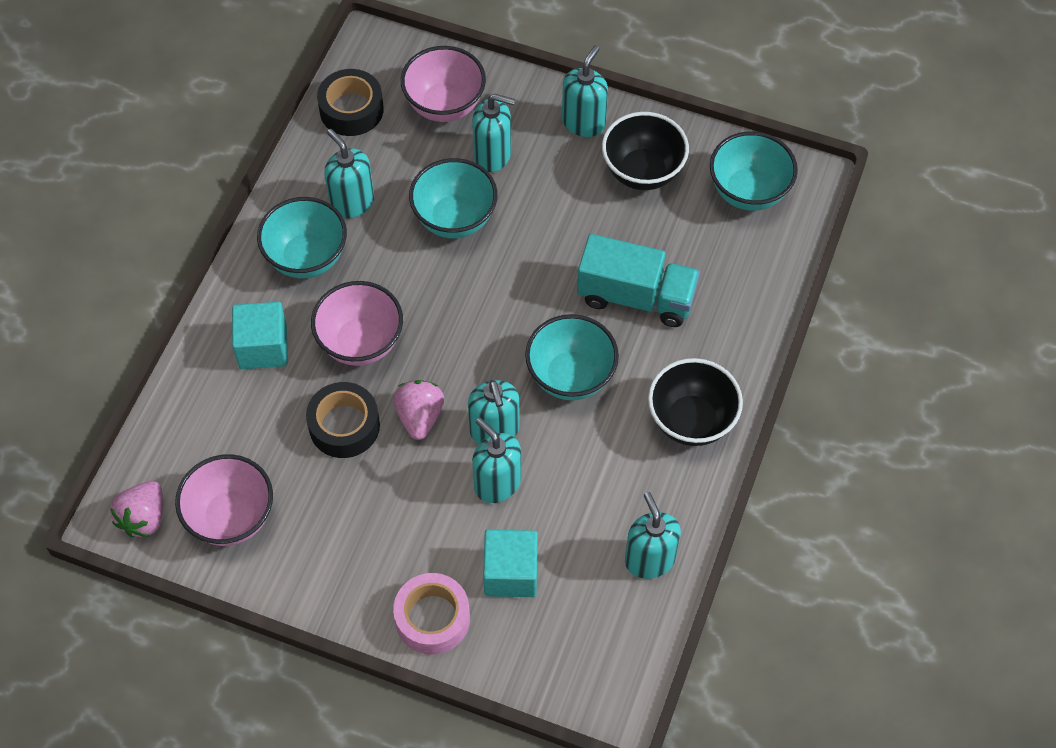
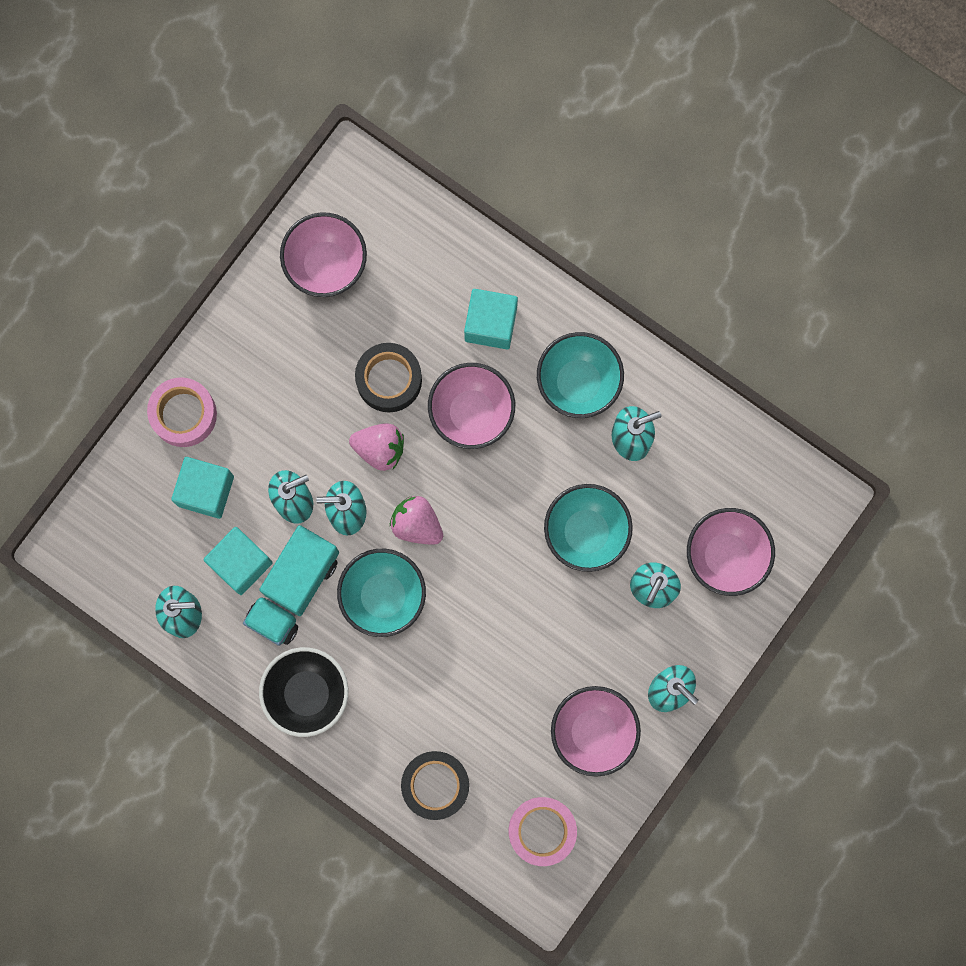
camera: 105 degrees right, 20 degrees up
pink strawberry [110,481,163,537] -> pink strawberry moved to [390,496,443,545]
black tape [317,69,384,136] -> black tape moved to [401,751,469,820]
turquoise truck [577,234,700,327] -> turquoise truck moved to [243,525,339,646]
black bowl [602,112,689,190] -> pink bowl [551,686,641,777]
turquoise bowl [710,131,798,211] -> pink tape [509,797,577,866]
none -> turquoise cube [203,527,273,595]

